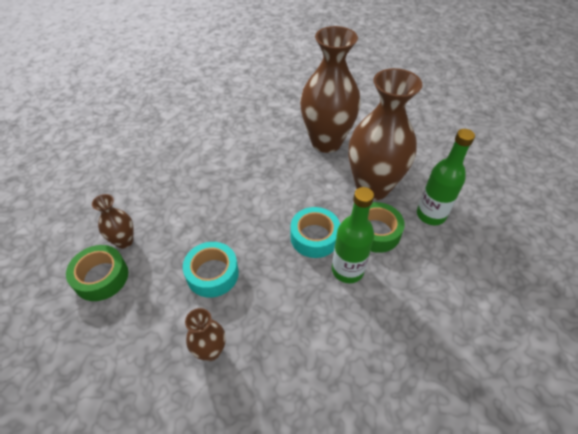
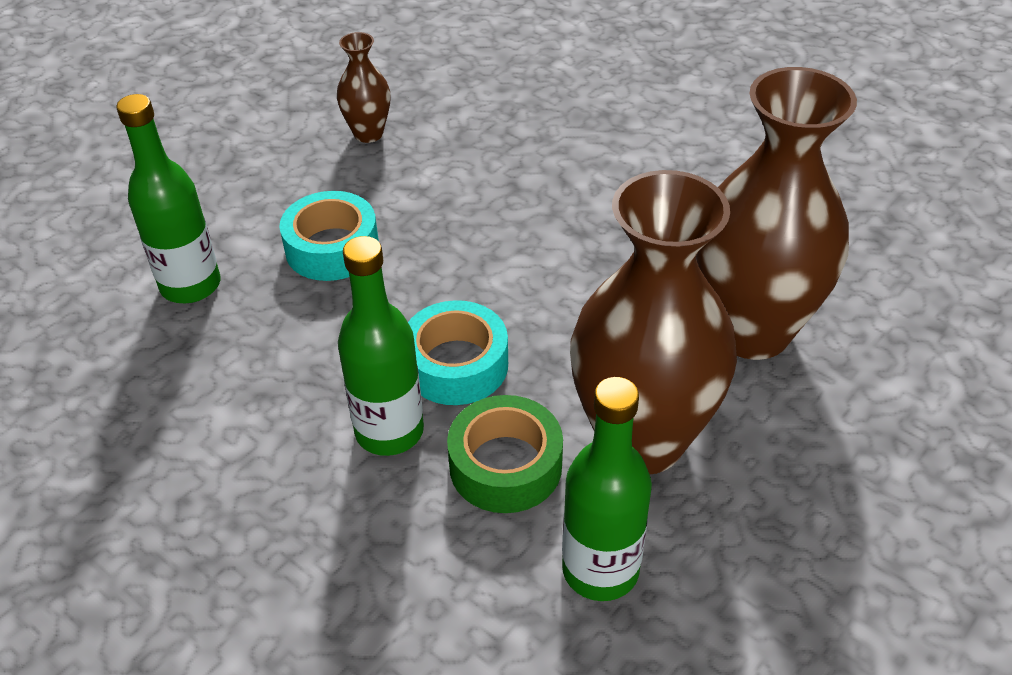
camera: 75 degrees right, 5 degrees down
green tape [66,245,128,301] -> none
brown vase [185,308,226,361] -> green bottle [116,94,221,303]

